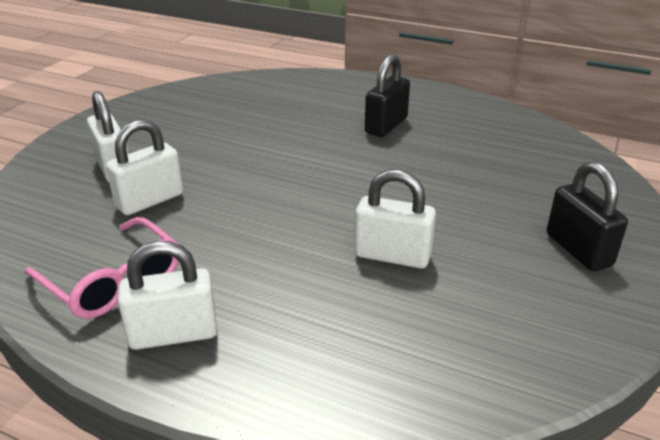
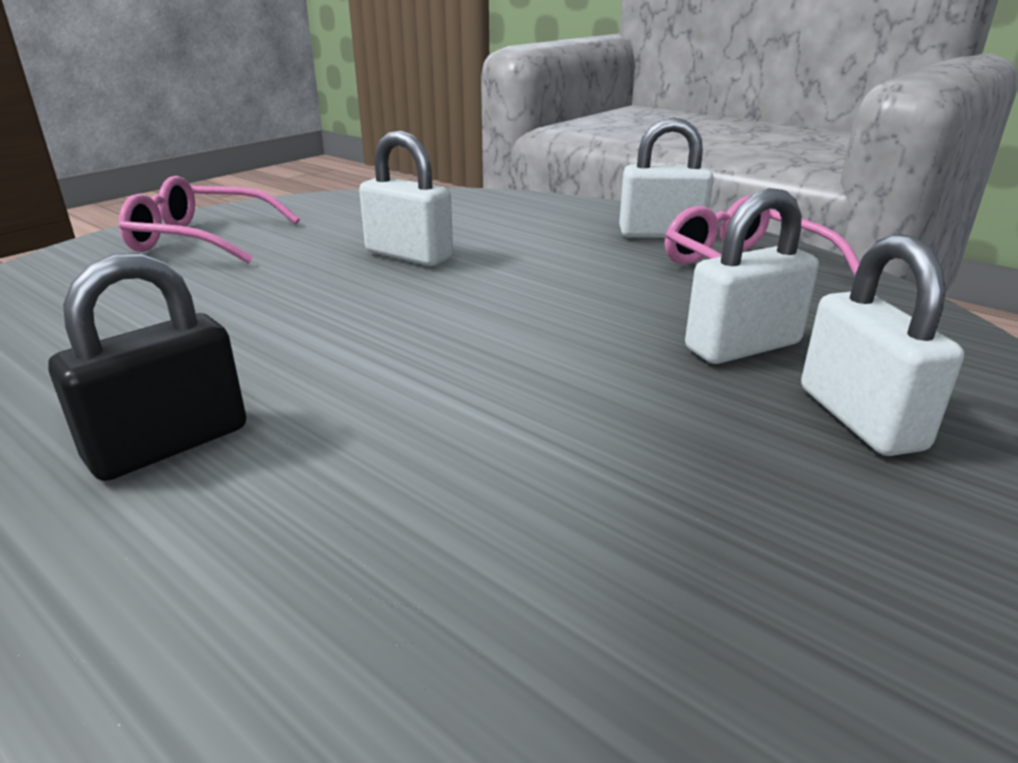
camera: 165 degrees left, 5 degrees down
black padlock [547,161,628,271] -> pink glasses [119,176,300,264]

